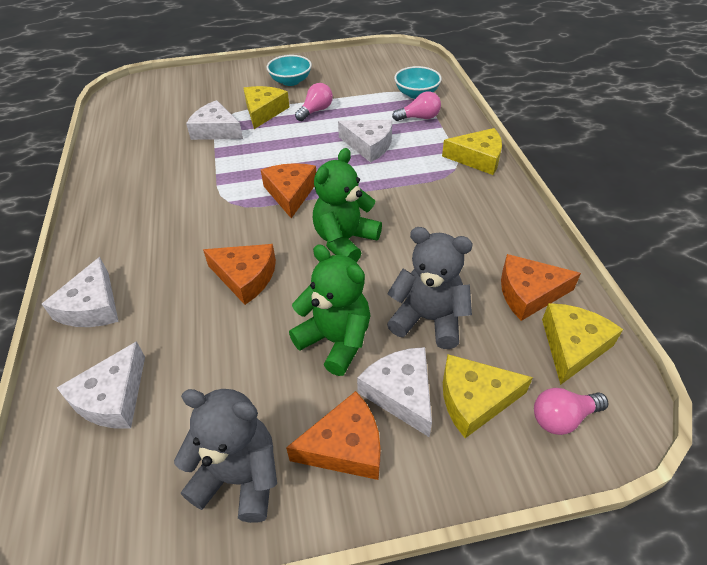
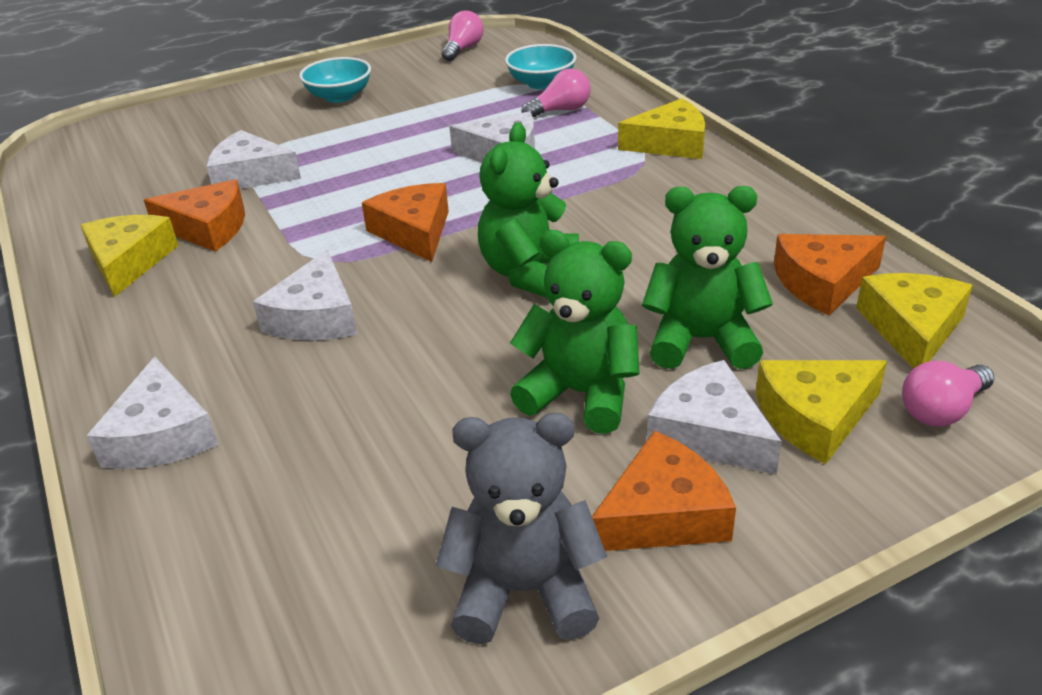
camera: 15 degrees left, 10 degrees down
white cheese [57,341,145,429] -> white cheese moved to [253,250,357,341]
orange cheese [203,244,276,305] -> orange cheese moved to [144,179,245,252]
yellow cheese [243,86,289,129] -> yellow cheese moved to [80,215,179,297]
pink light bulb [295,83,333,121] -> pink light bulb moved to [442,11,484,61]
grey teddy bear [387,227,473,349] -> green teddy bear [642,186,773,369]

